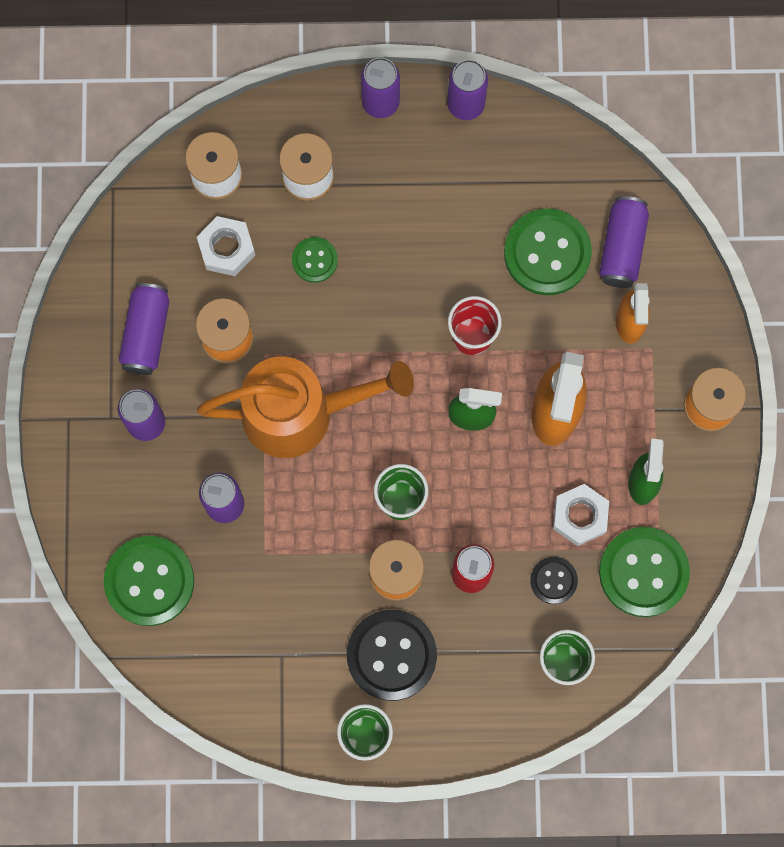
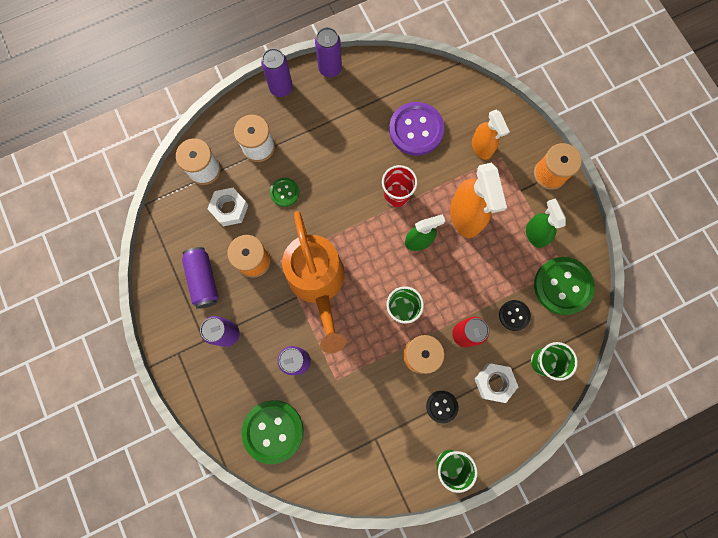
camera: 25 degrees left, 0 degrees up
orange watering can [197,357,414,458] -> orange watering can turned 105 degrees clockwise [282,211,346,353]
black button [347,610,437,701] -> black button [426,391,458,423], size x0.53
green button [504,208,592,295] -> purple button [389,102,444,156]
white nut [553,484,609,546] -> white nut moved to [475,363,518,403]
purple can [599,196,649,288] -> none

